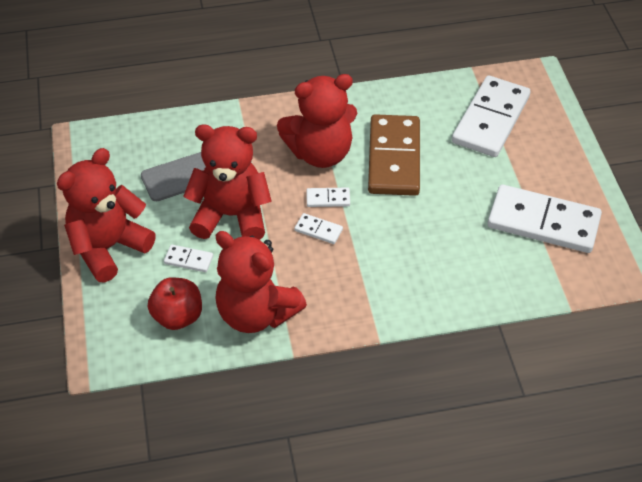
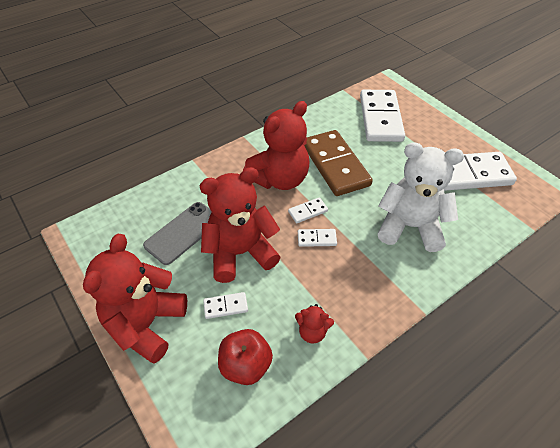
camera: 25 degrees left, 0 degrees up
red teddy bear [215,231,307,333] -> red teddy bear [295,304,334,343], size x0.45
none -> white teddy bear [378,142,464,252]

